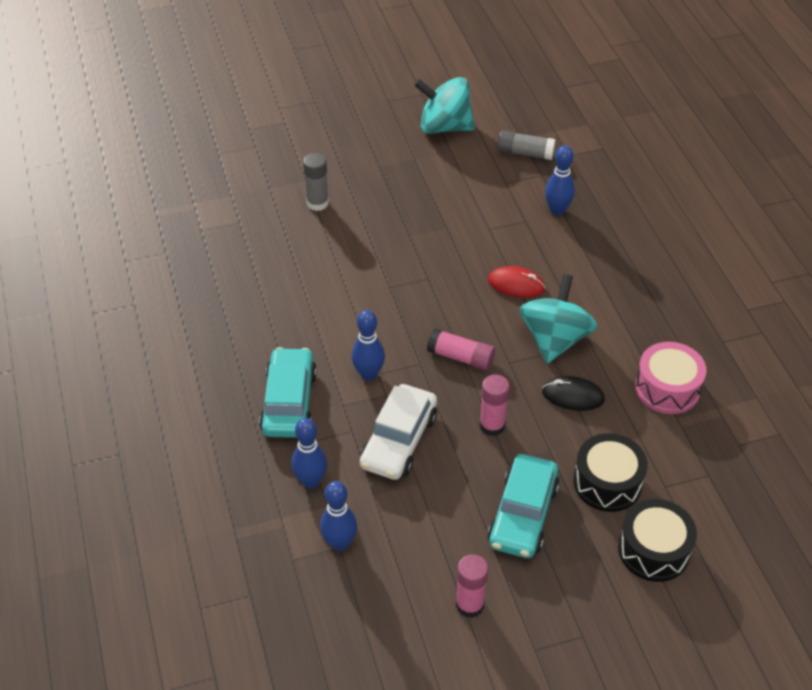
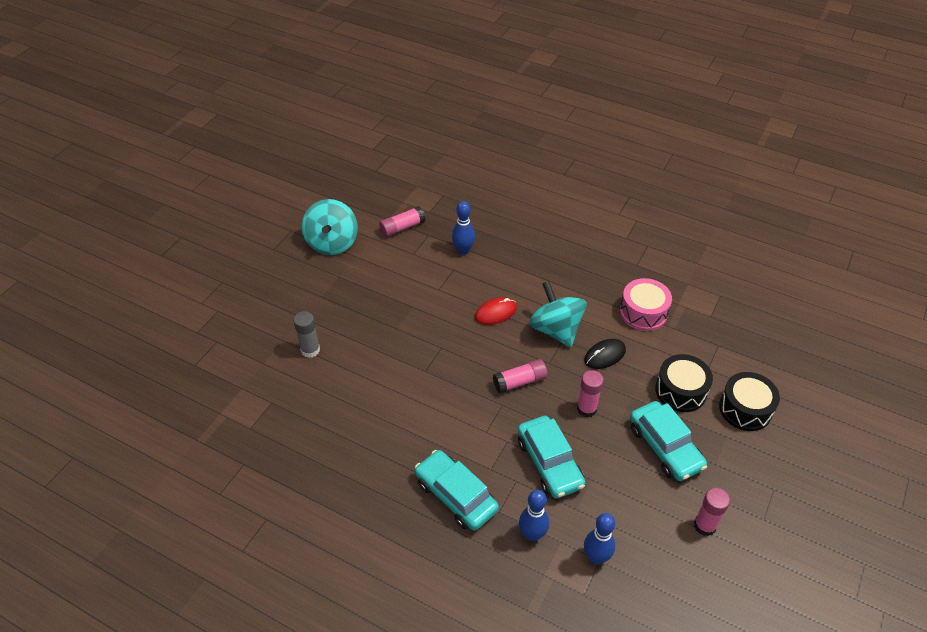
camera: 45 degrees left, 0 degrees up
blue bowling pin [352,310,385,381] -> none
white car [360,384,437,480] -> turquoise car [518,416,585,498]
turquoise spinning top [414,77,475,134] -> turquoise spinning top turned 60 degrees counterclockwise [302,199,358,255]
grey glue stick [497,130,556,160] -> pink glue stick [379,206,425,237]

